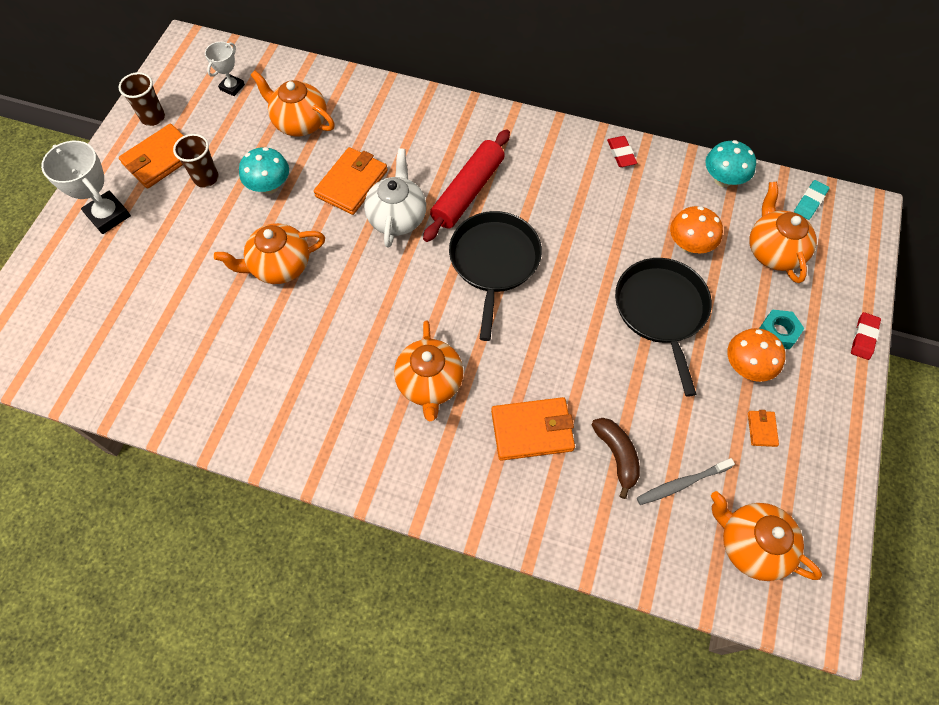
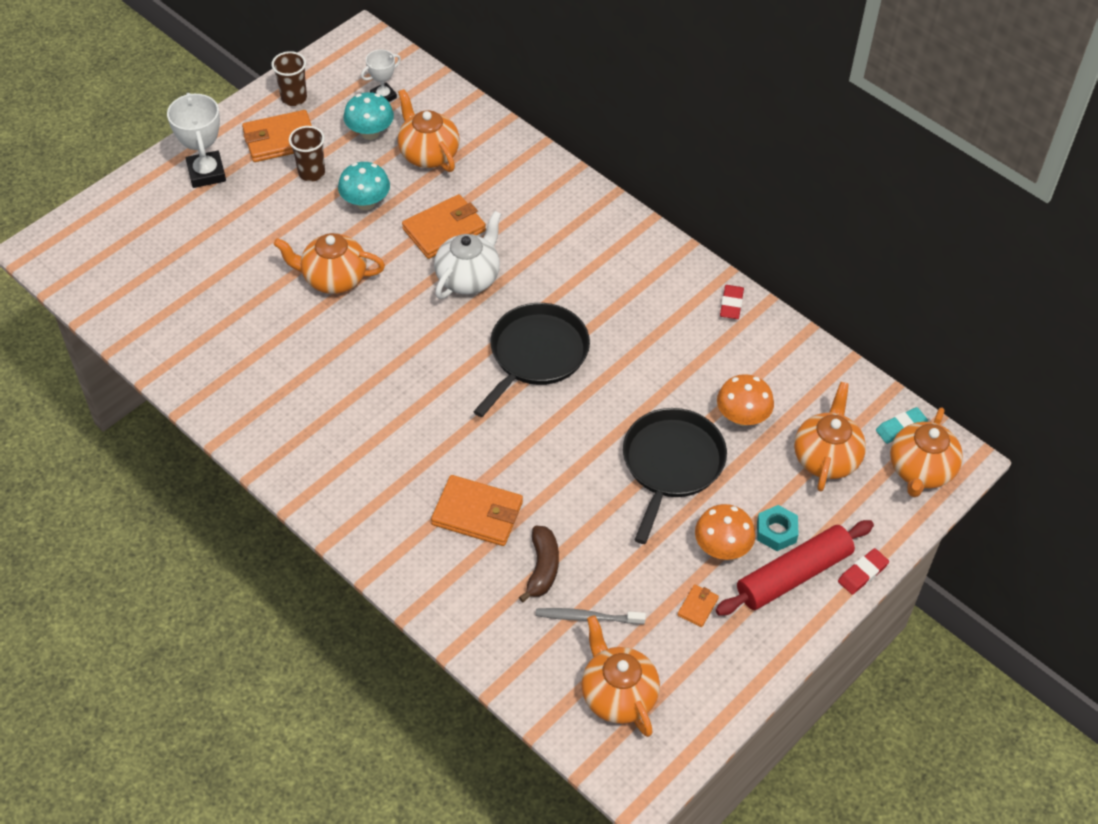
camera: 25 degrees right, 10 degrees down
orange teapot [394,321,464,421] -> orange teapot moved to [890,407,963,497]
red rolling pin [423,129,510,242] -> red rolling pin moved to [716,520,874,616]
turquoise mushroom [705,140,756,187] -> turquoise mushroom moved to [343,92,394,140]

